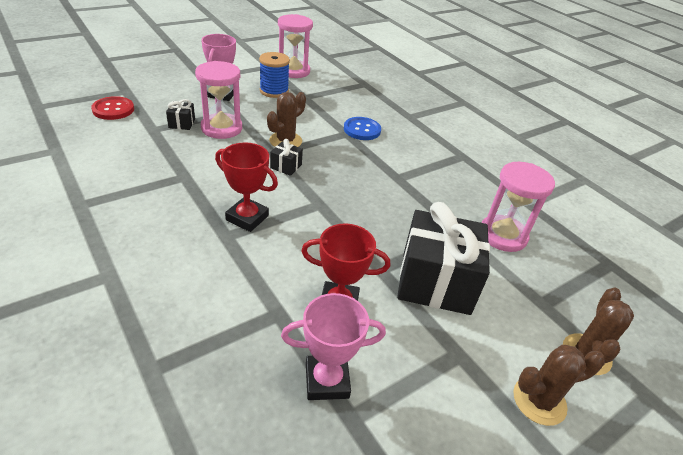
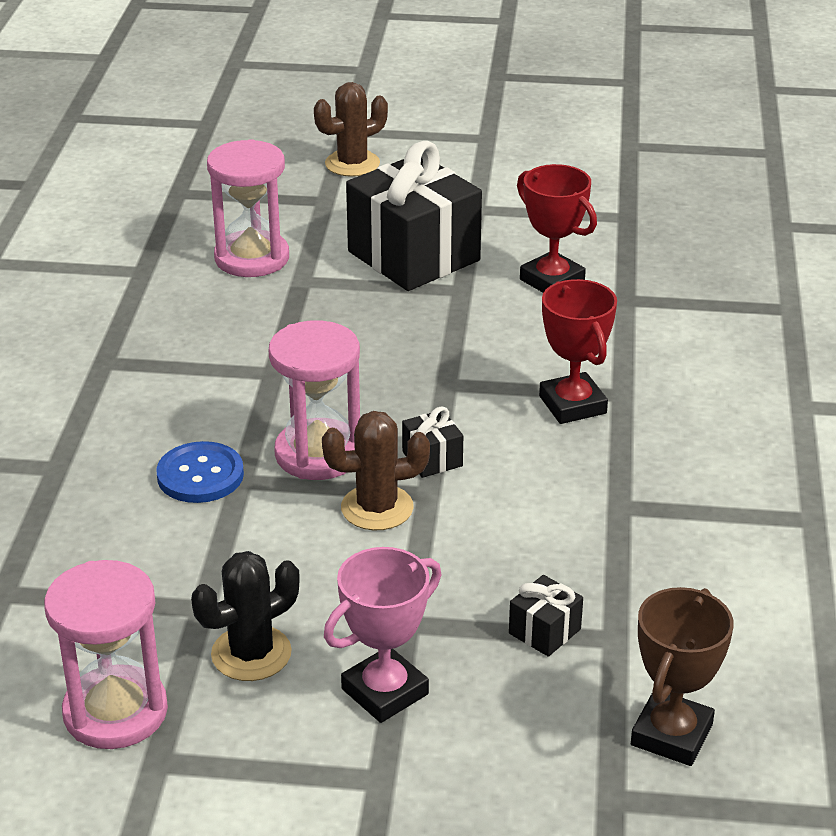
camera: 135 degrees left, 5 degrees down
red button [91,96,134,120] -> brown trophy [631,587,734,766]
pink hourglass [195,61,242,139] -> pink hourglass moved to [269,320,360,480]
blue spool [259,52,290,98] -> black cactus [191,551,300,681]
pink trophy [281,293,386,400] -> none
brown cactus [513,345,605,426] -> none

